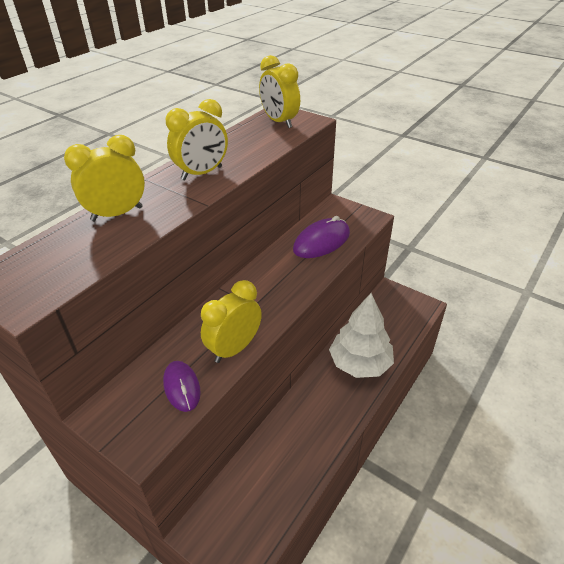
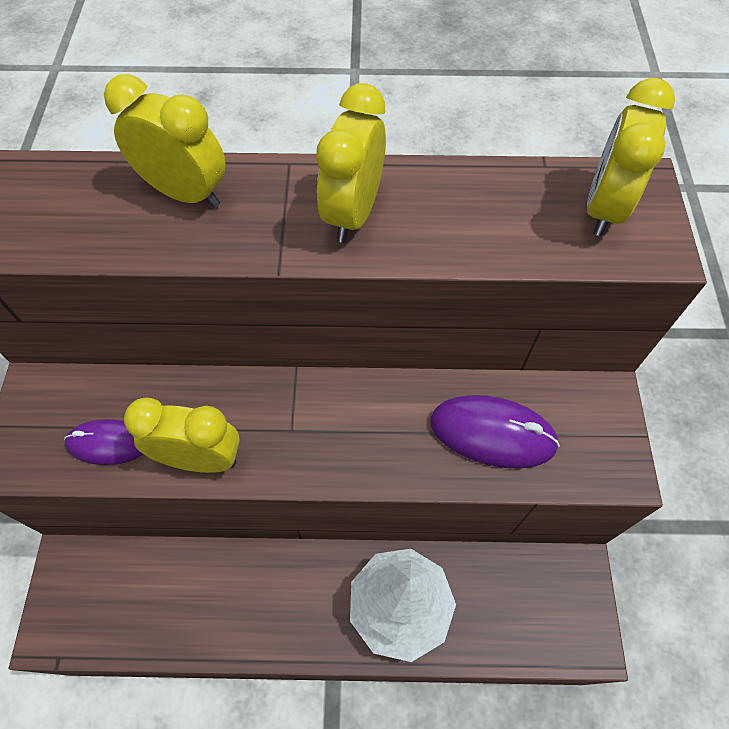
camera: 55 degrees right, 20 degrees up
purple mouse [163,361,201,412] -> purple mouse turned 60 degrees clockwise [64,419,143,465]
yellow clock [166,99,228,180] -> yellow clock turned 90 degrees clockwise [316,83,386,243]

